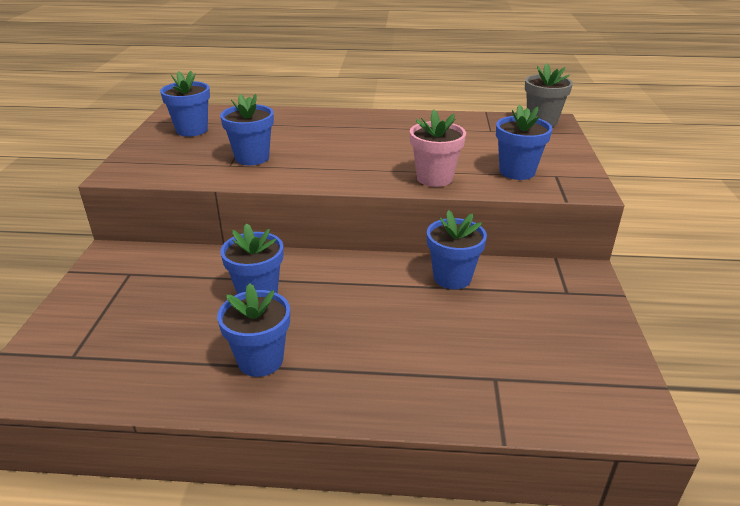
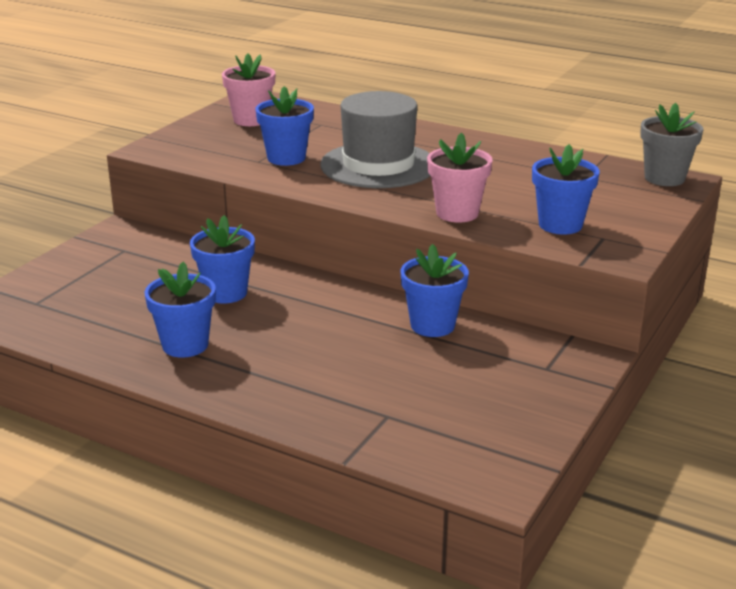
camera: 25 degrees right, 5 degrees down
blue flower pot [160,71,210,137] -> pink flower pot [222,54,275,126]
none -> grey hat [320,91,431,188]

